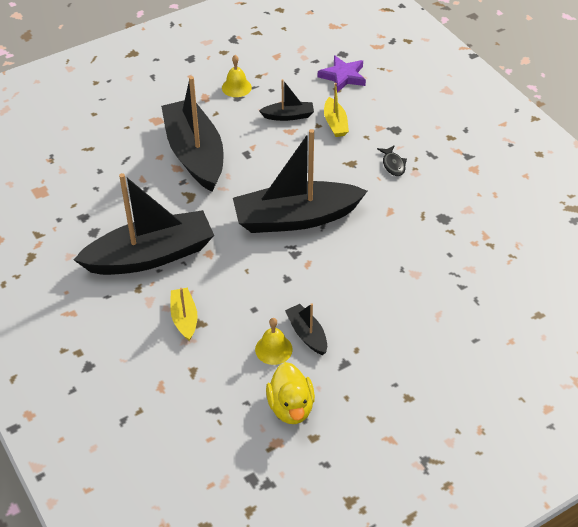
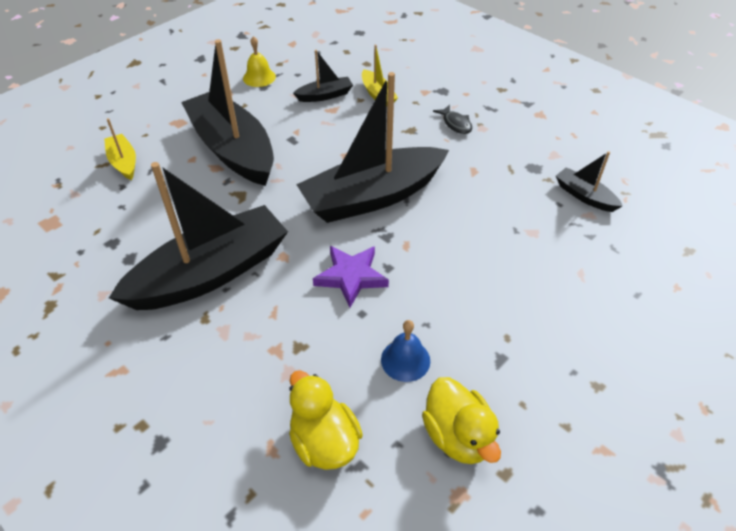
camera: 15 degrees left, 0 degrees up
yellow boat [170,288,198,341] -> yellow boat moved to [104,118,136,180]
yellow bell [255,318,293,365] -> blue bell [381,320,430,382]
black boat [285,303,327,355] -> black boat moved to [556,151,622,212]
purple star [318,55,366,92] -> purple star moved to [313,246,389,308]
none -> yellow duck [289,370,363,470]

